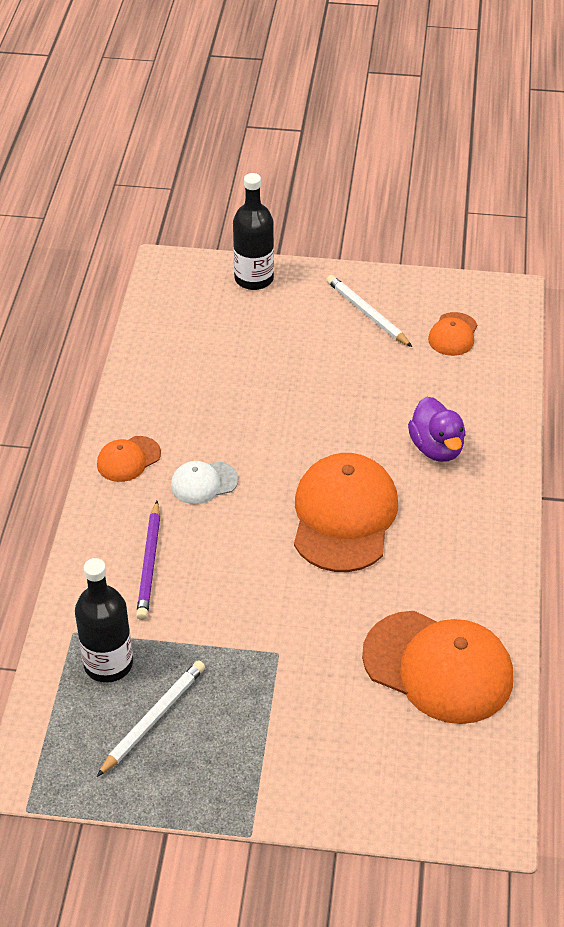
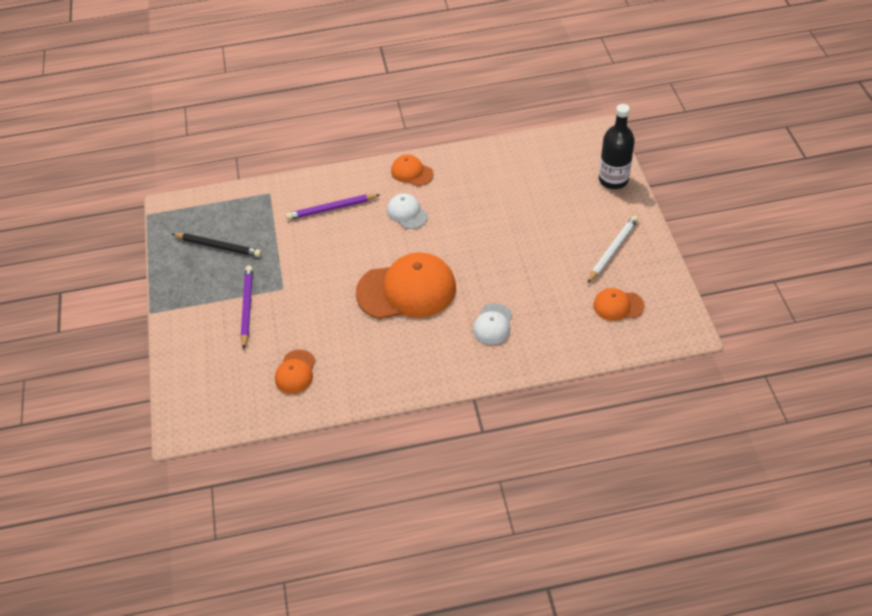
camera: 75 degrees right, 5 degrees up
black bottle [75,558,133,683] -> none
white pencil [97,660,205,777] -> black pencil [172,233,262,257]
orange cap [362,611,513,724] -> orange cap [275,350,315,394], size x0.49
purple duck [408,397,465,462] -> white cap [473,303,512,345]
none -> purple pencil [241,265,253,349]

